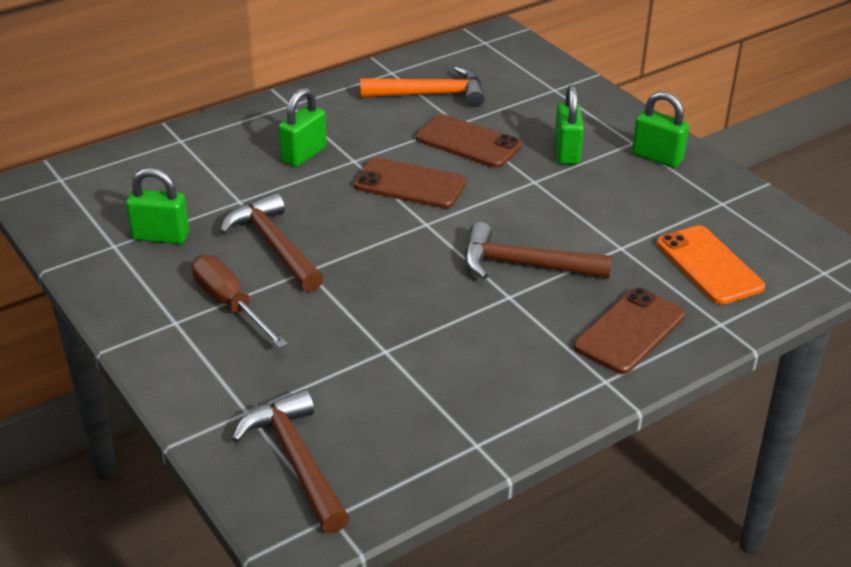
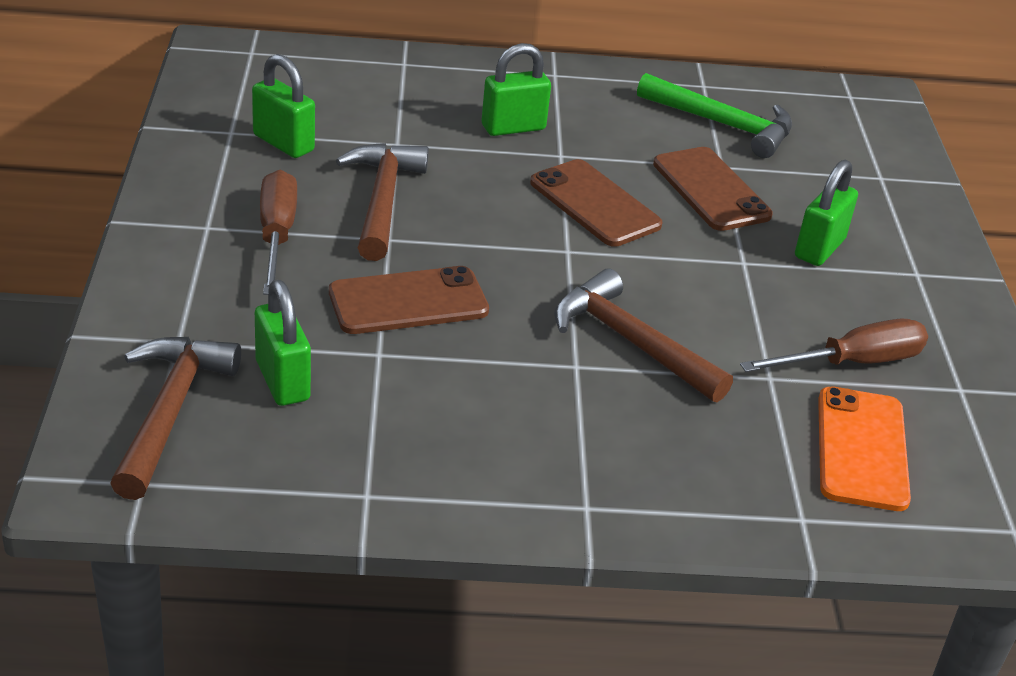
camera: 30 degrees right, 0 degrees up
orange hammer [360,66,485,107] -> green hammer [637,73,792,158]
brown phone [574,288,686,374] -> brown phone moved to [329,266,489,334]
green padlock [632,91,689,168] -> green padlock moved to [255,280,311,406]
none -> brown screwdriver [740,319,928,372]

